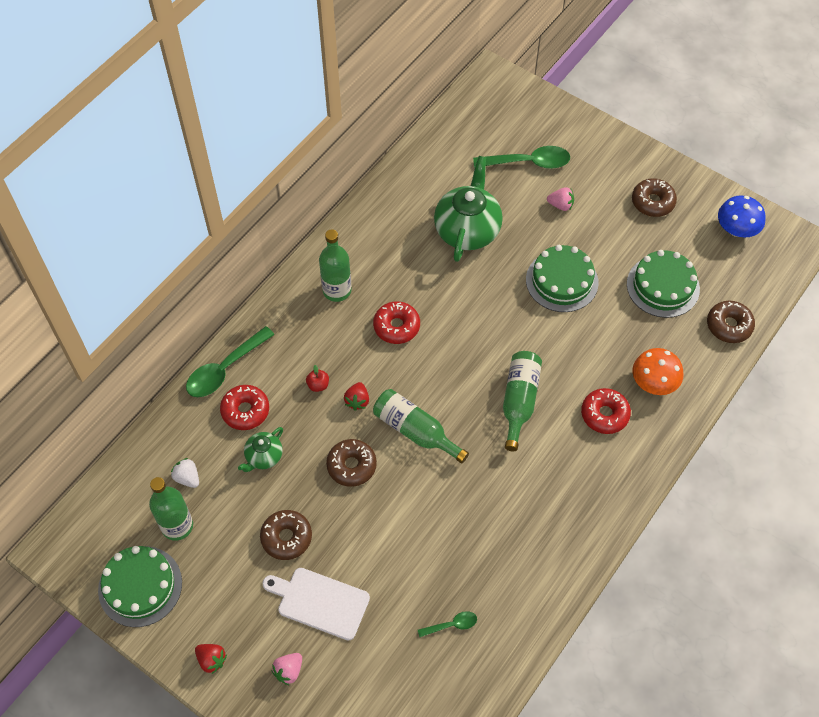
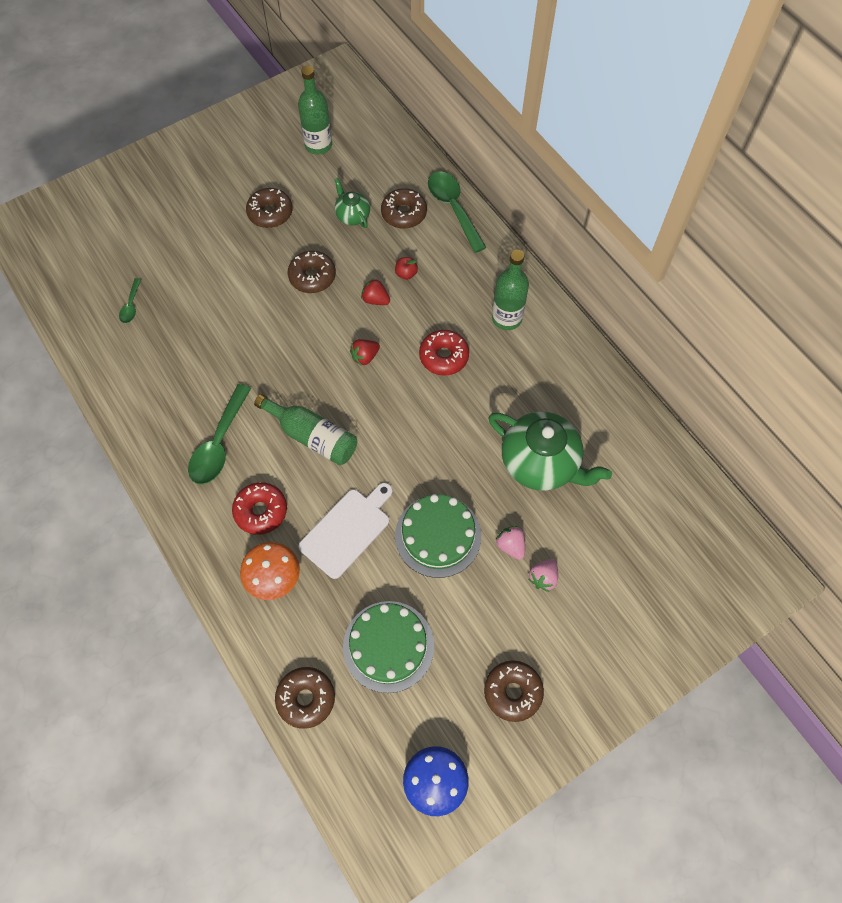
camera: 110 degrees right, 5 degrees up
green cake [98,546,182,627] -> none
white strawberry [171,458,199,488] -> none
red strawberry [195,644,227,674] -> red strawberry moved to [350,339,380,366]
red donut [220,385,269,430] -> brown donut [381,188,427,229]
white cutting board [262,568,370,641] -> white cutting board moved to [298,483,393,579]
pink strawberry [272,653,302,686] -> pink strawberry moved to [495,526,525,560]
green bottle [373,389,469,463] -> none
green spoon [473,146,570,169] -> green spoon moved to [188,384,251,485]

